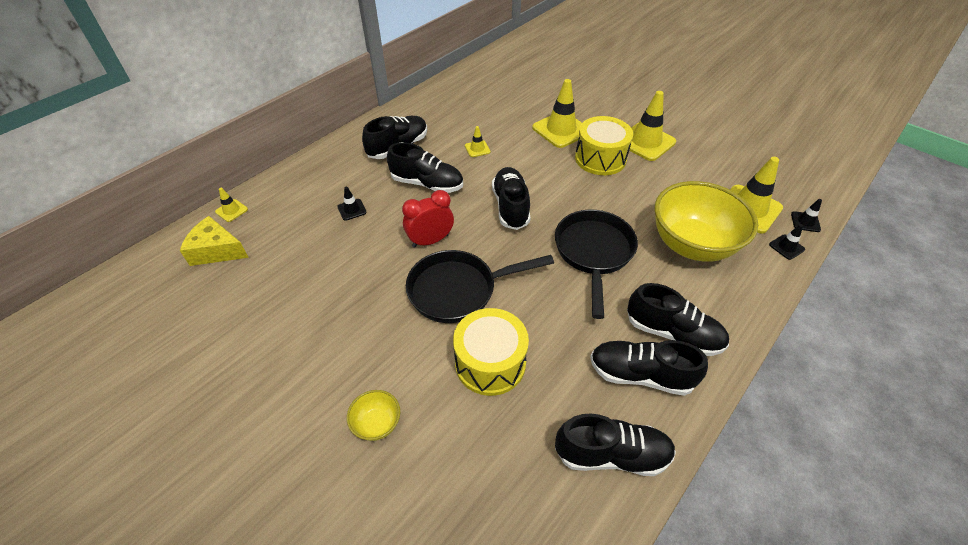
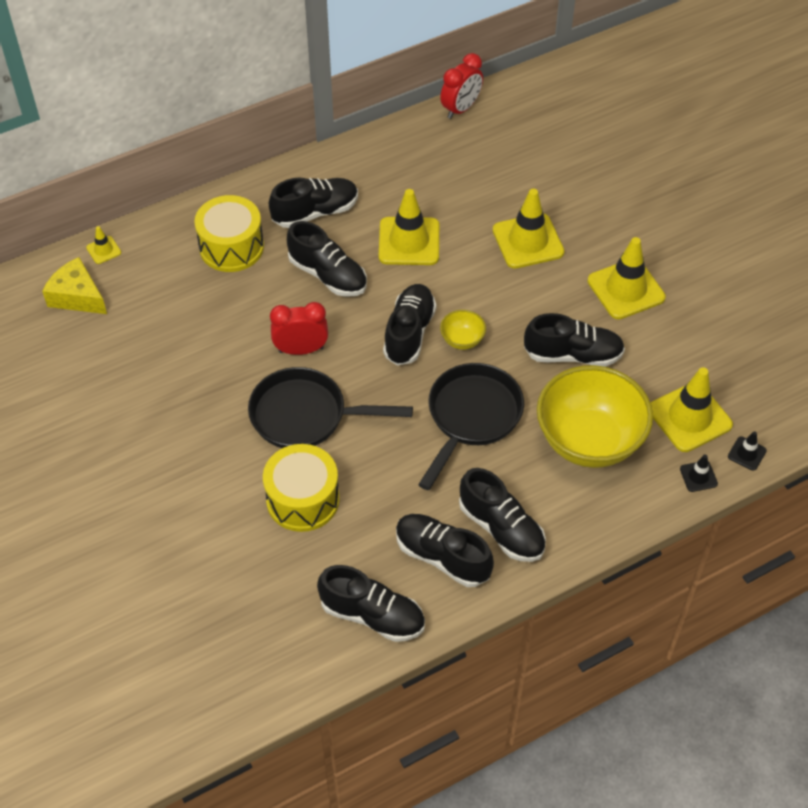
camera: 20 degrees right, 5 degrees up
black traffic cone [337,187,367,221] -> none
yellow bowl [347,390,400,441] -> yellow bowl moved to [440,310,486,350]
yellow traffic cone [465,126,491,157] -> yellow traffic cone [379,189,439,265], size x2.15
yellow drum [575,116,633,175] -> yellow drum moved to [194,195,264,272]
none -> red clock [440,53,483,119]
none -> black shoe [524,313,625,367]

